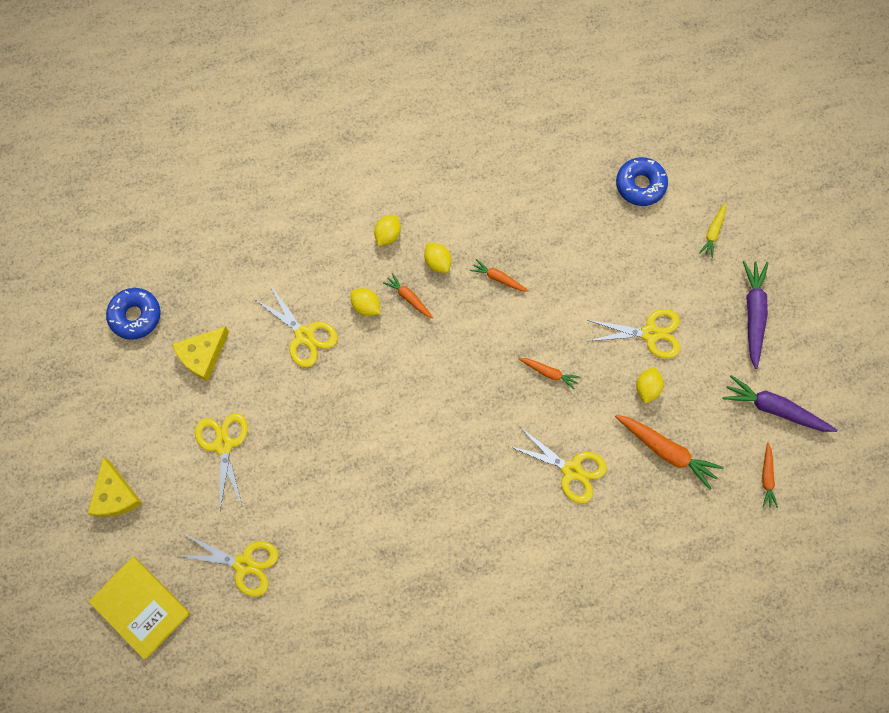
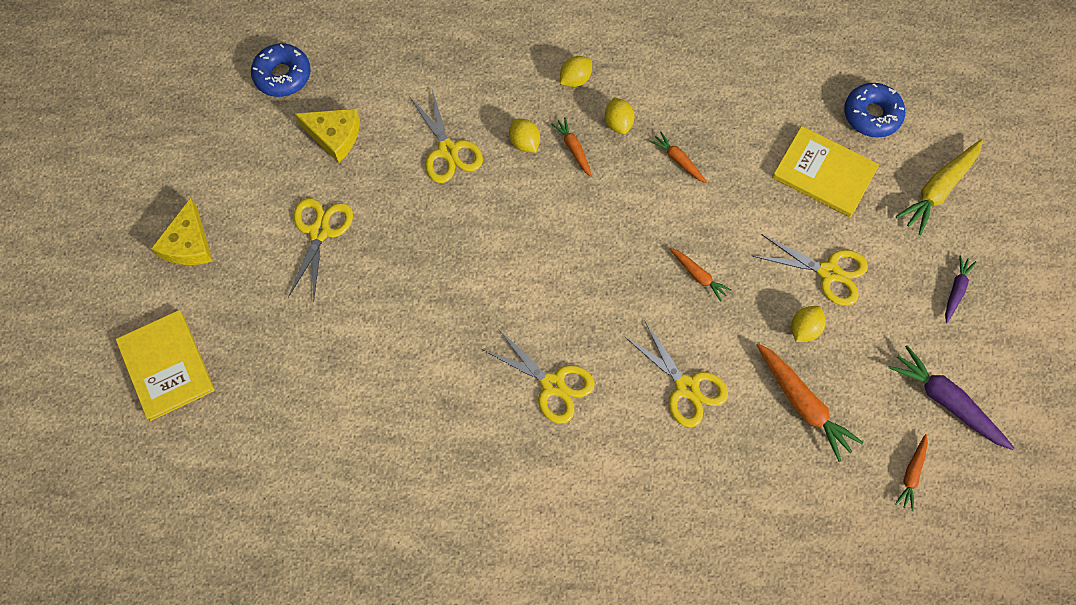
camera: 20 degrees right, 5 degrees down
yellow cheese [172,326,229,381] -> yellow cheese turned 135 degrees counterclockwise [295,109,360,163]
yellow scissors [180,534,279,597] -> yellow scissors moved to [483,329,595,424]
yellow carrot [699,203,726,258] -> yellow carrot [896,139,983,235], size x1.79
purple carrot [743,261,768,369] -> purple carrot [945,255,976,323], size x0.56
none -> yellow book [772,126,879,217]

